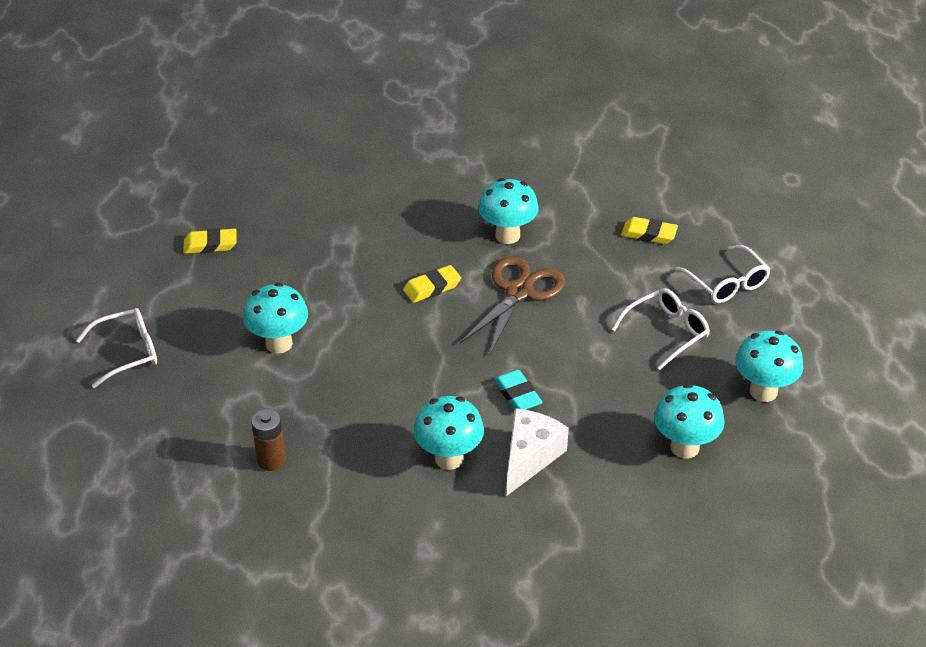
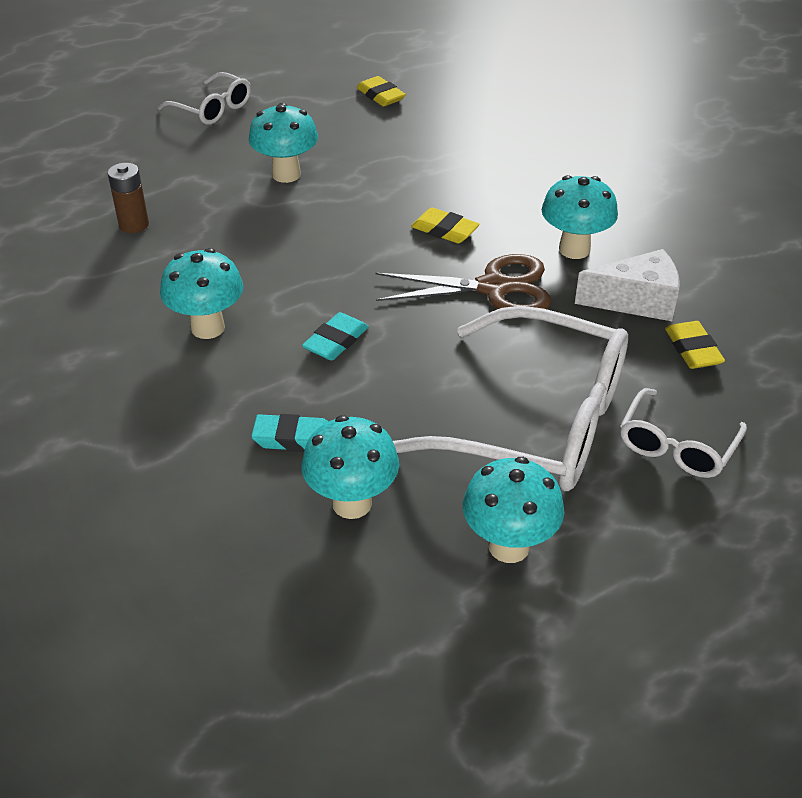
camera: 60 degrees right, 0 degrees up
white cheese [507,408,569,496] -> white cheese moved to [575,249,680,321]
white glasses [612,288,710,370] -> white glasses [393,306,628,491], size x2.01
none -> turquoise eraser [251,414,328,452]

